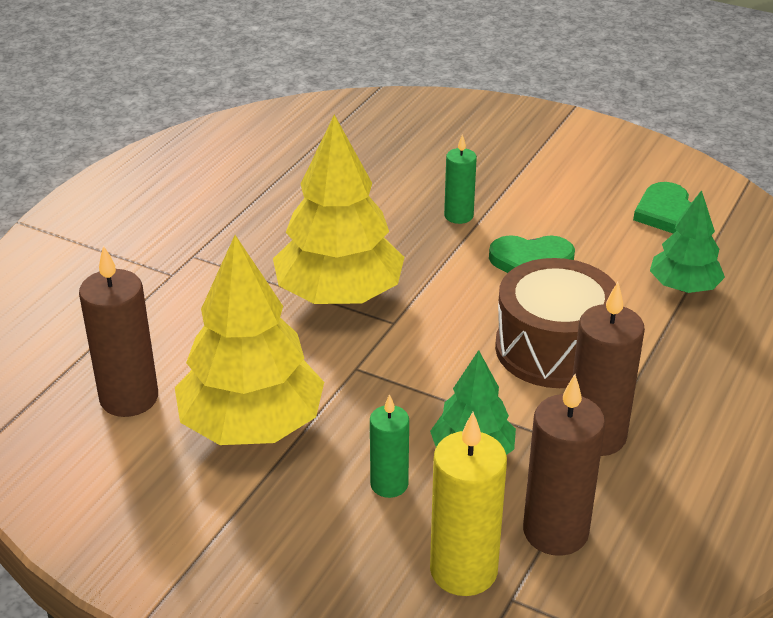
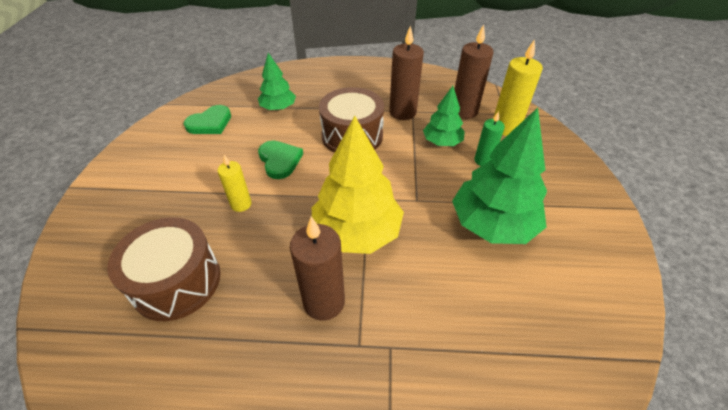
camera: 115 degrees left, 10 degrees up
brown candle [79,245,158,417] -> brown candle moved to [290,217,345,321]
yellow tree [175,235,324,445] -> green tree [452,108,547,244]
green candle [444,134,477,224] -> yellow candle [218,155,252,212]
none -> brown drum [107,217,220,321]

